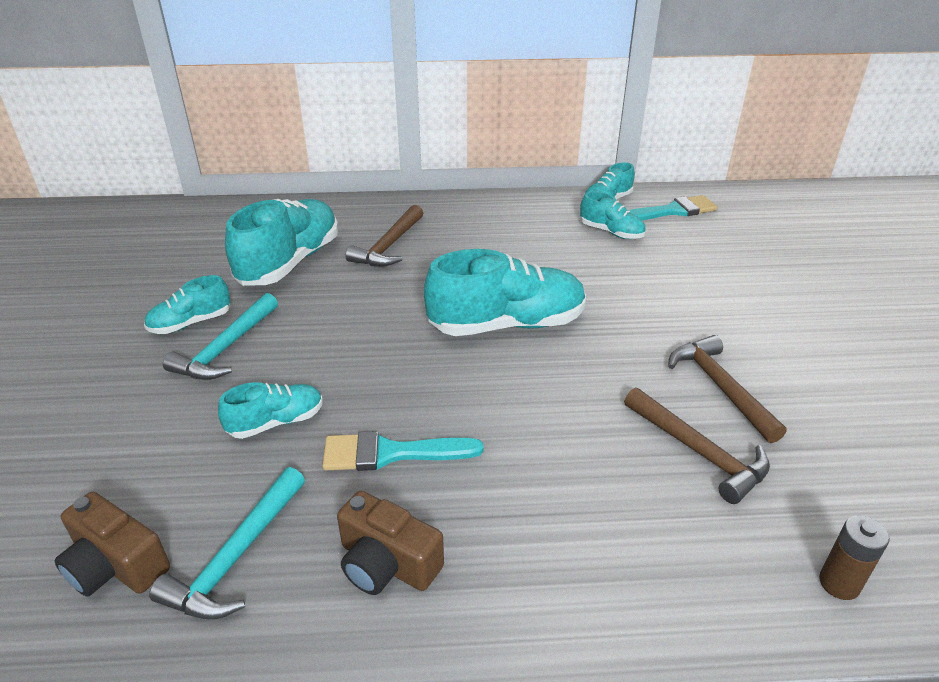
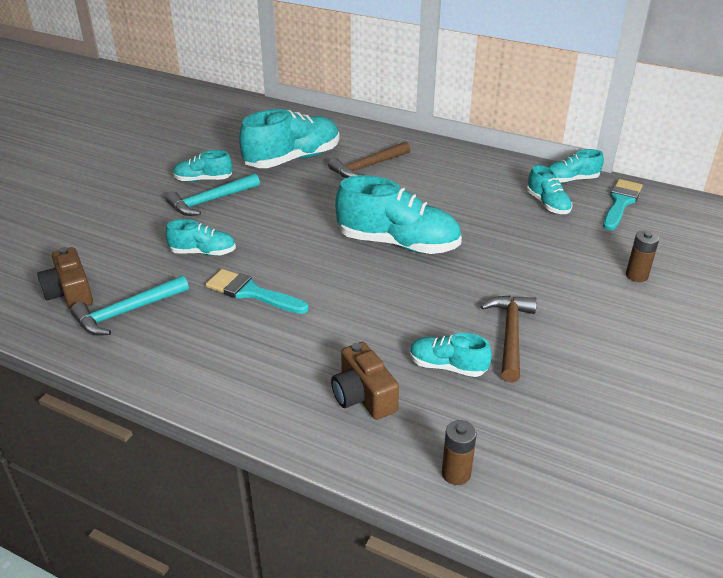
camera: 30 degrees right, 0 degrees up
brown camera [337,491,444,595] -> brown camera moved to [331,342,399,420]
brown hammer [624,388,770,504] -> turquoise shoe [410,333,492,377]
turquoise brush [628,195,717,220] -> turquoise brush turned 75 degrees counterclockwise [603,179,642,230]
none -> brown battery [626,231,659,282]

